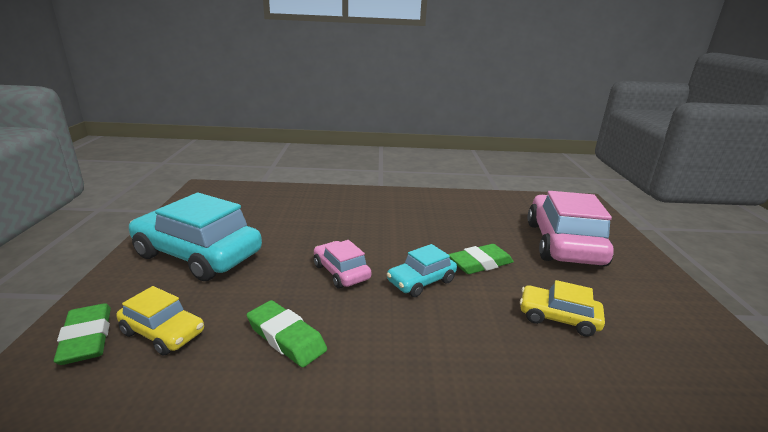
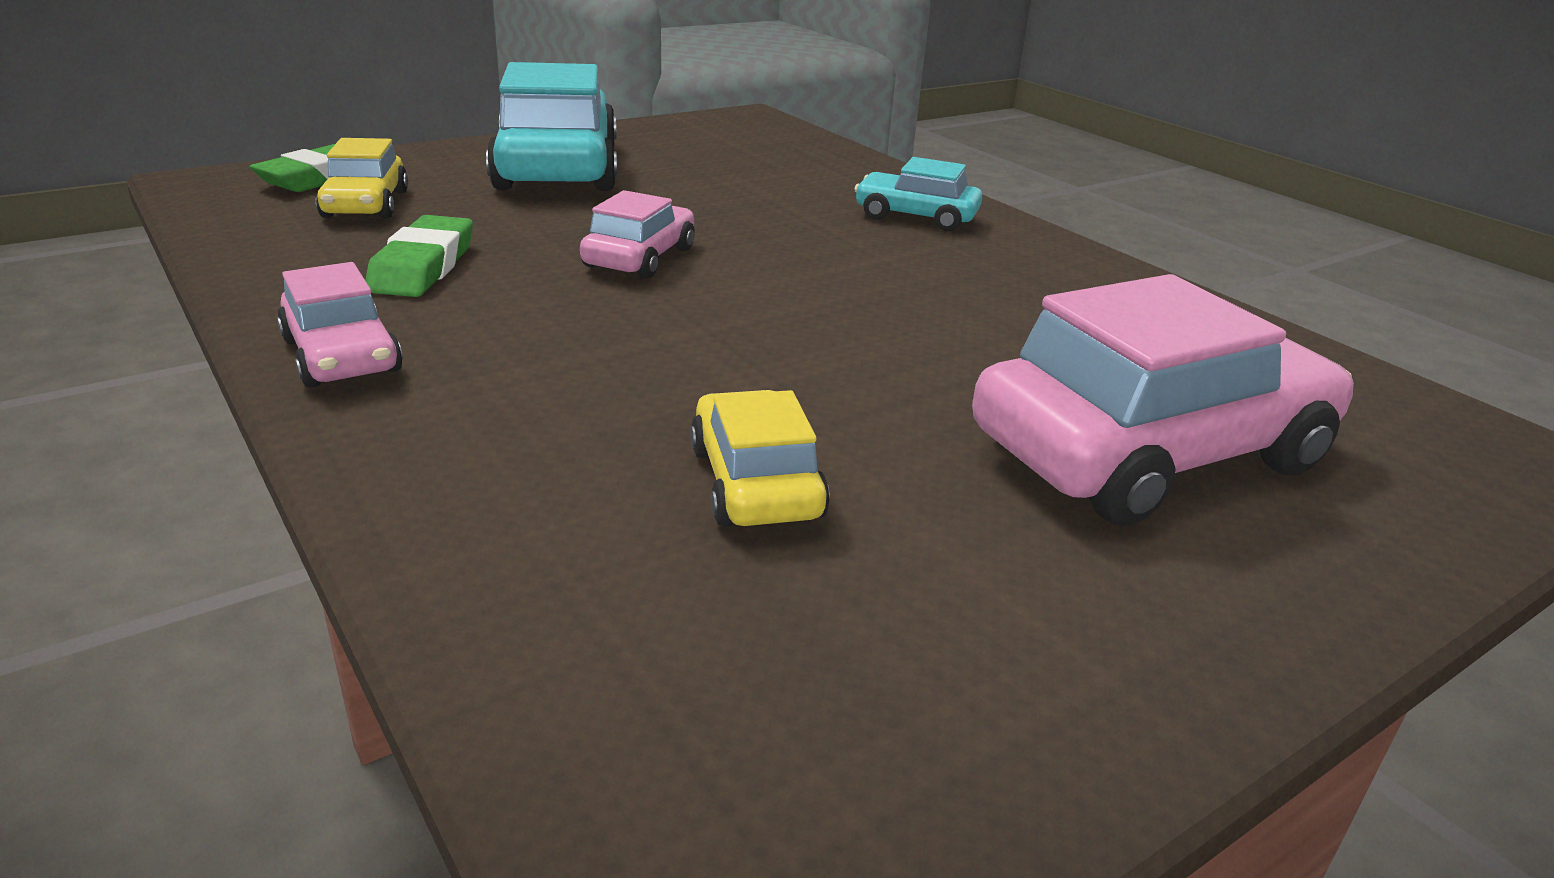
camera: 55 degrees right, 5 degrees up
turquoise car [387,244,457,297] -> turquoise car moved to [854,157,982,231]
green eraser [448,244,514,274] -> none
none -> pink car [277,262,403,388]

